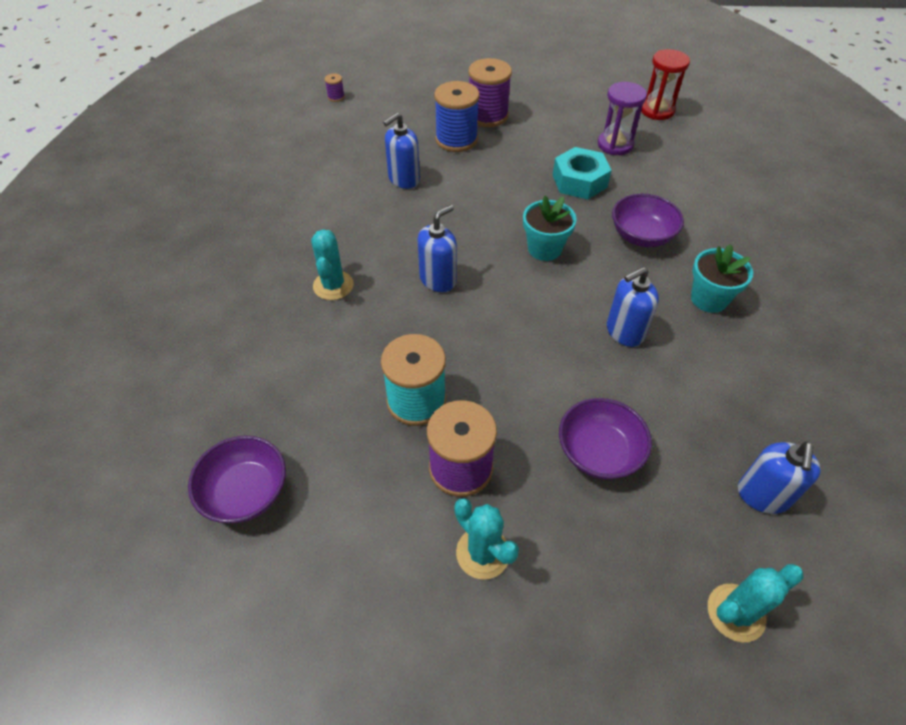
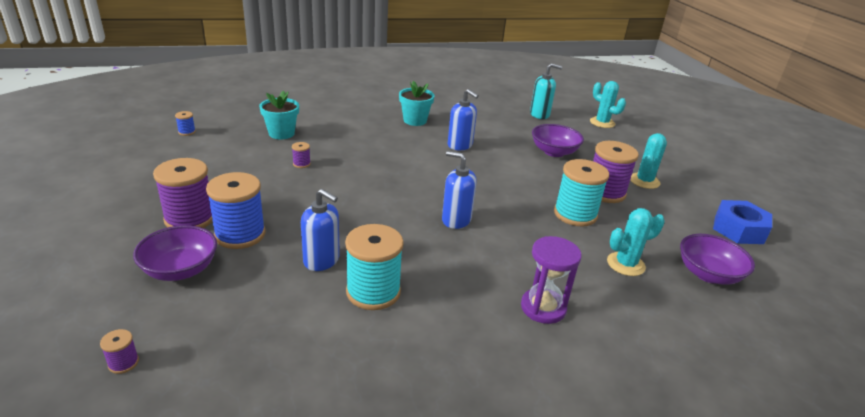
camera: 110 degrees left, 20 degrees down
turquoise cactus [311,229,354,300] -> turquoise cactus moved to [607,208,665,276]
turquoise flower pot [523,196,577,261] -> turquoise flower pot moved to [259,90,299,139]
turquoise nut [553,147,612,199] -> purple spool [292,142,311,168]
purple hourglass [598,82,647,155] -> purple hourglass moved to [521,236,582,324]
purple bowl [612,194,684,247] -> purple bowl moved to [133,225,217,281]
red hourglass [641,49,690,120] -> blue spool [175,111,196,136]
blue soap dispenser [738,442,821,514] -> turquoise soap dispenser [530,63,562,119]
none -> turquoise spool [345,224,404,310]
none -> blue nut [713,200,772,244]

